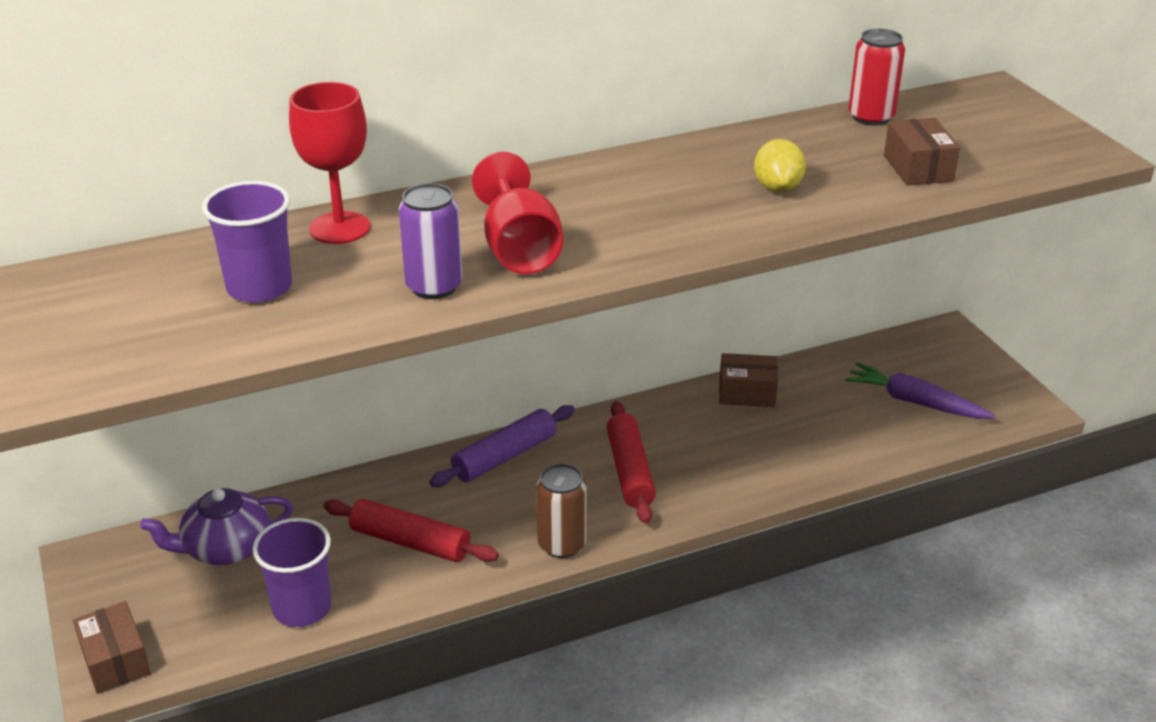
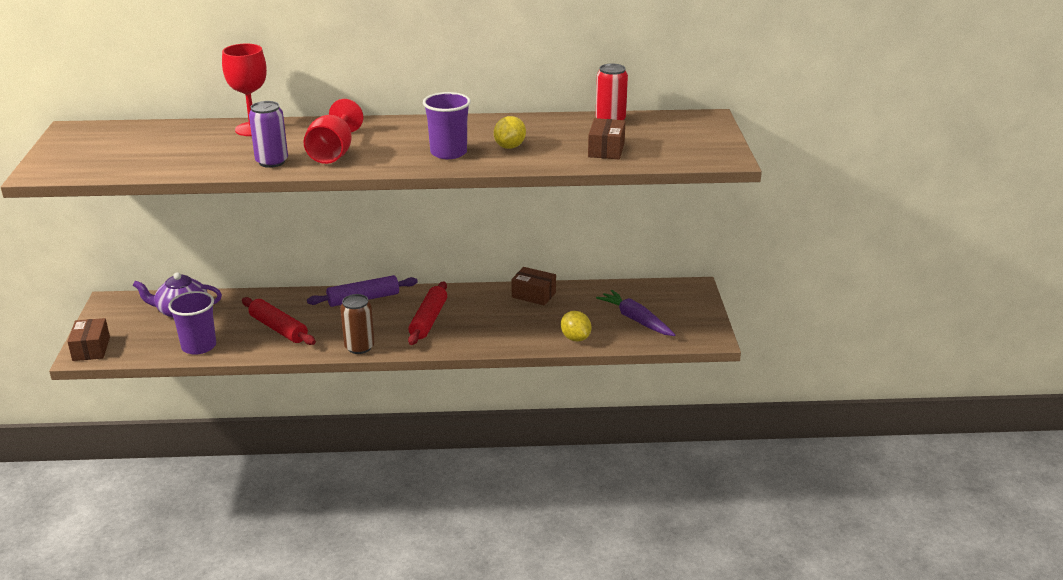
camera: 20 degrees right, 5 degrees down
purple cup [202,181,292,303] -> purple cup moved to [423,92,471,159]
none -> yellow lemon [561,311,591,342]

